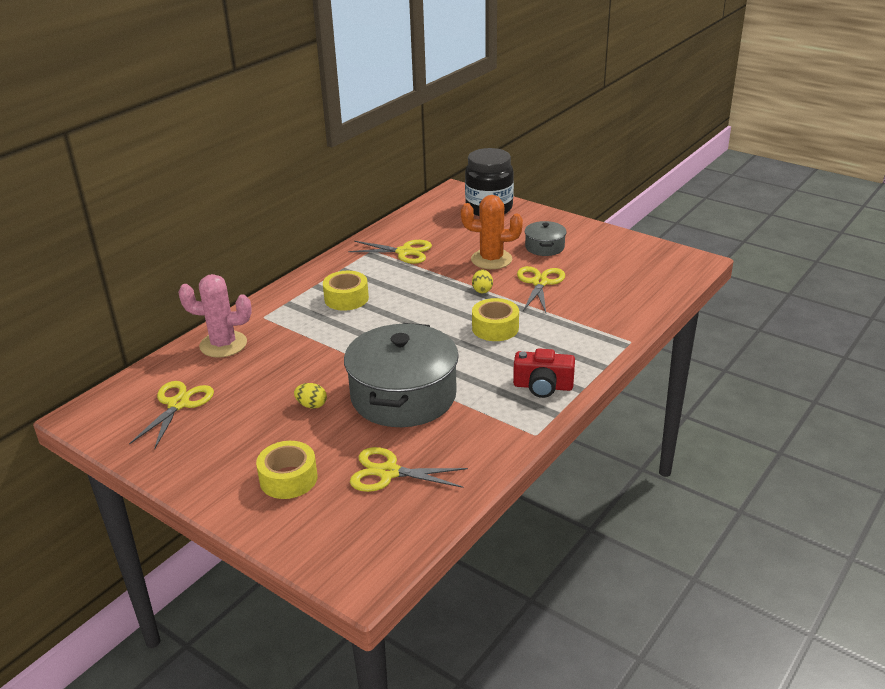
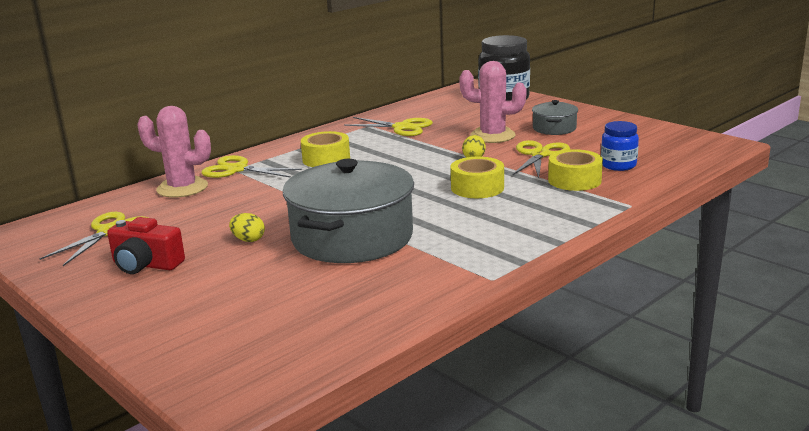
camera: 10 degrees right, 10 degrees down
yellow tape [256,441,318,499] -> yellow tape moved to [548,149,603,191]
yellow scissors [350,447,468,492] -> yellow scissors moved to [202,155,302,178]
orange cactus [461,195,523,269] -> pink cactus [459,61,527,143]
red camera [513,348,575,398] -> red camera moved to [107,217,185,274]
none -> blue jar [601,121,639,171]

